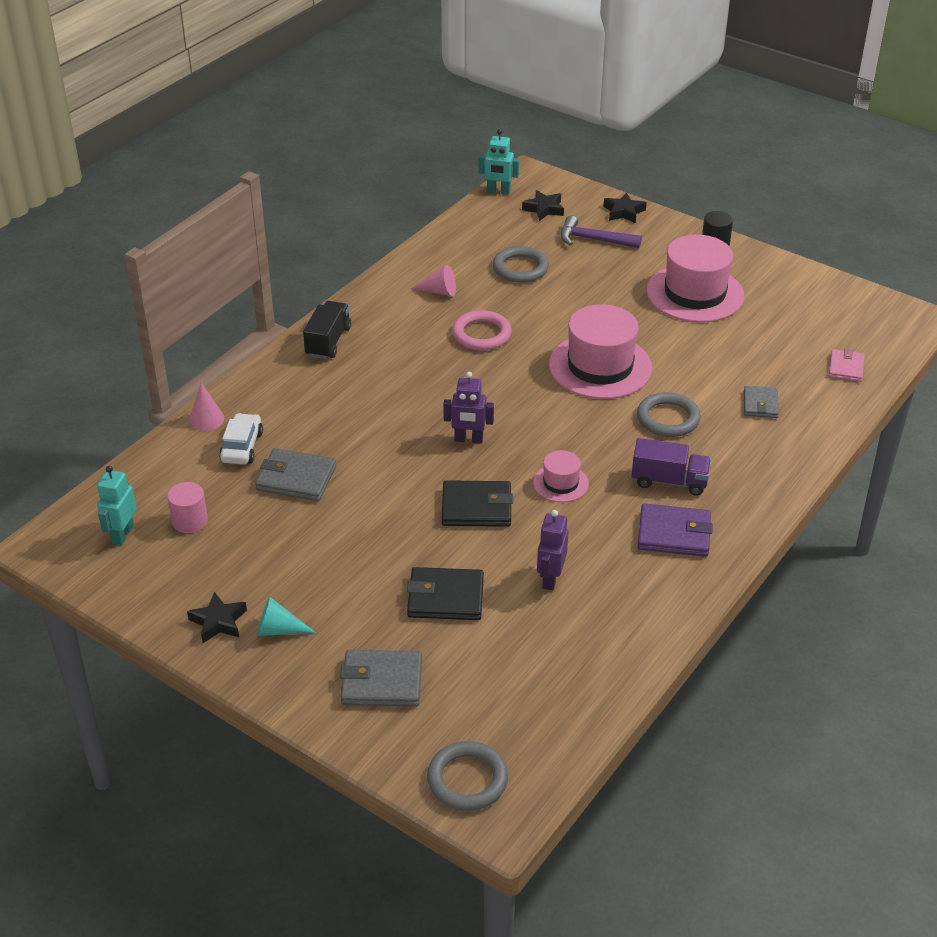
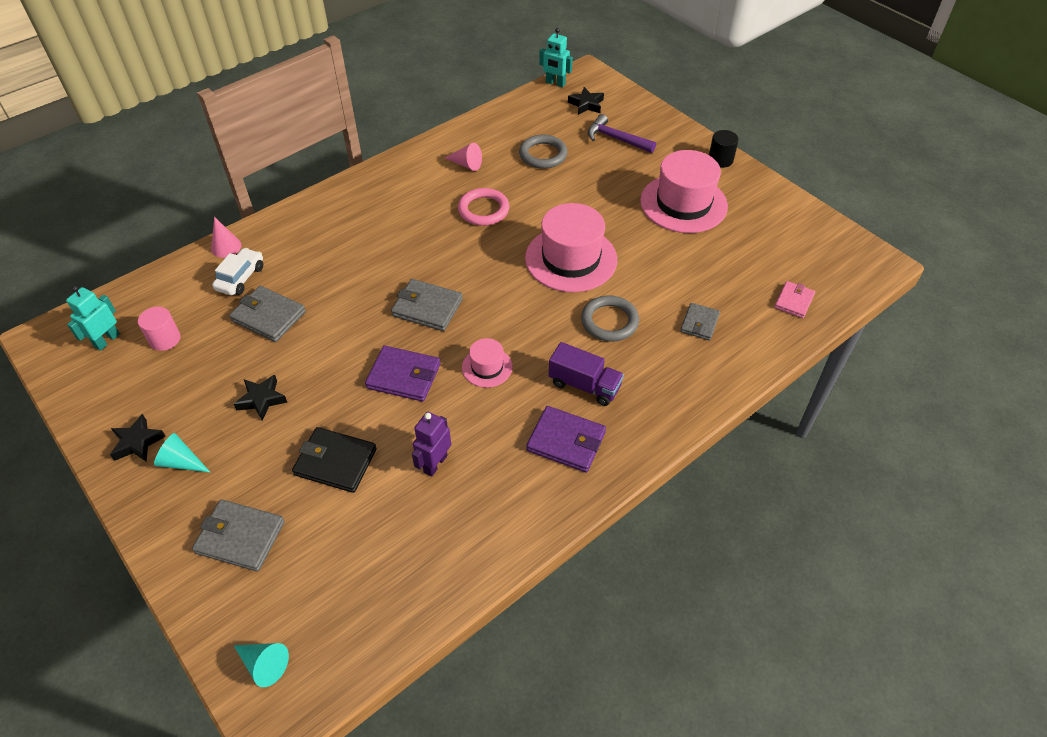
camera: 15 degrees right, 10 degrees up
black truck [303,301,351,359] -> none
grey ring [427,741,508,811] -> turquoise cone [234,643,289,687]
black wallet [442,480,513,527] -> purple wallet [365,346,441,402]
purple robot [443,372,494,443] -> grey wallet [391,279,463,331]
black star [603,192,647,223] -> black star moved to [234,375,287,421]

